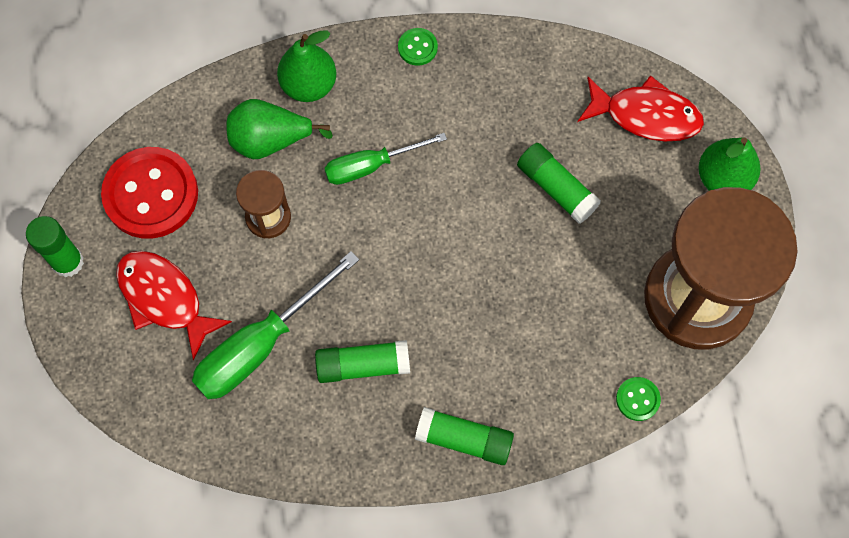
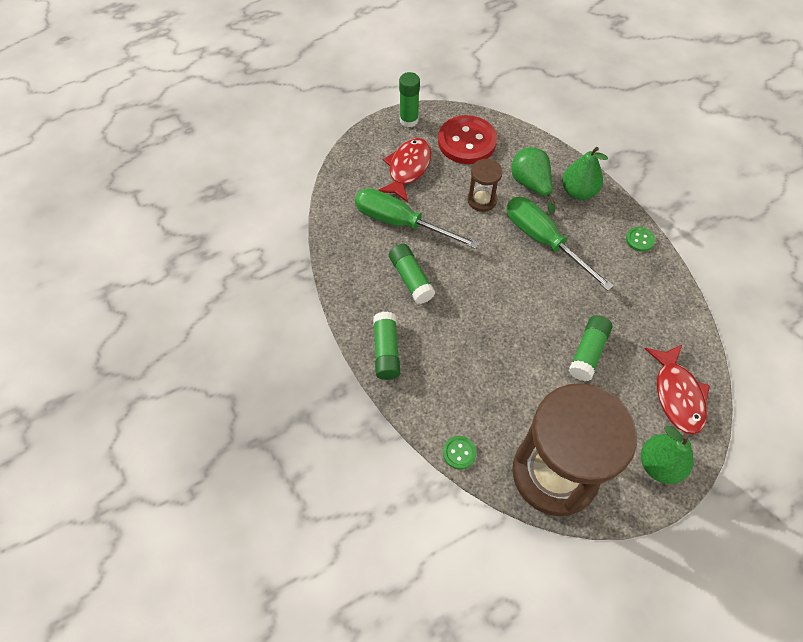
camera: 70 degrees right, 10 degrees down
green screwdriver [324,133,447,185] -> green screwdriver [507,197,614,291], size x1.55

